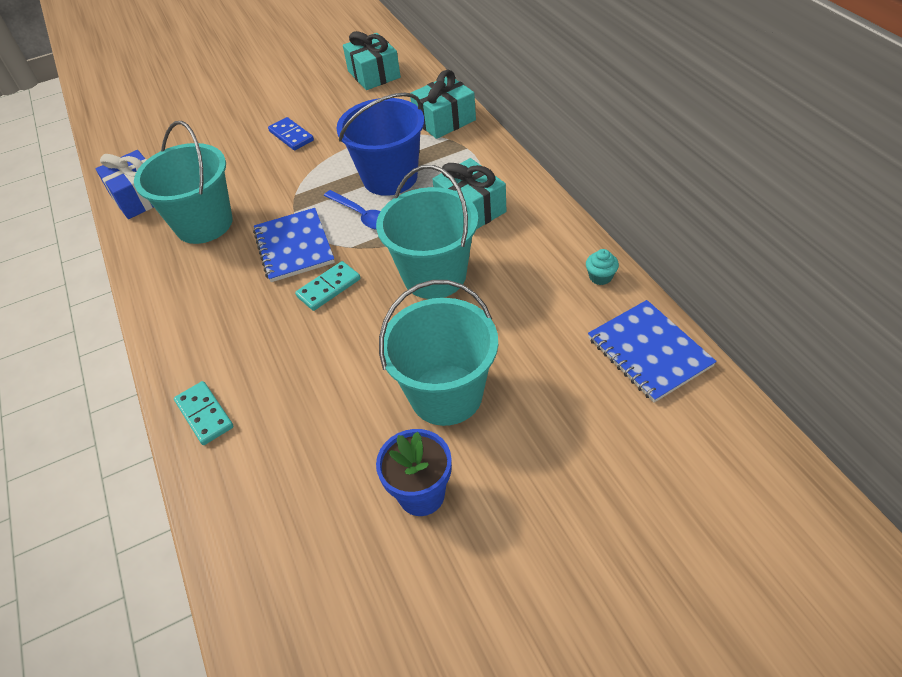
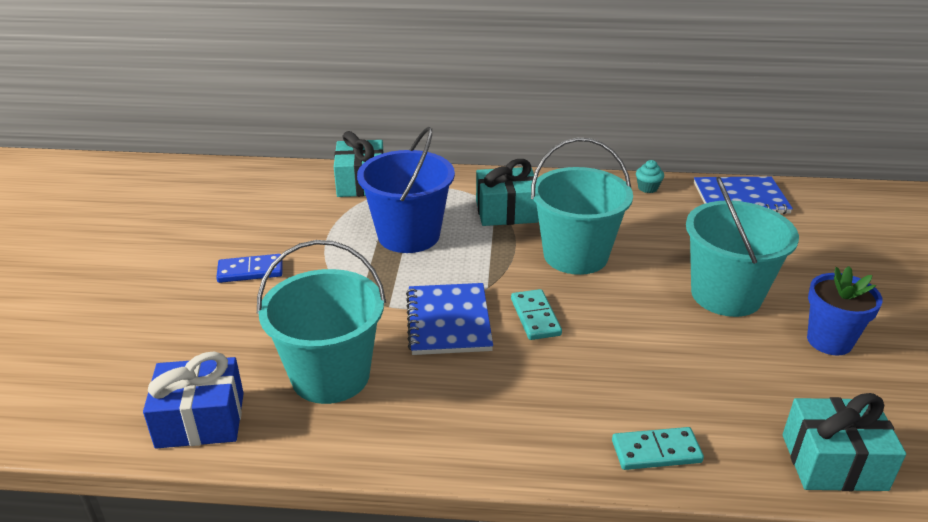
camera: 65 degrees left, 15 degrees down
blue notebook [253,208,335,282] -> blue notebook turned 75 degrees clockwise [406,283,493,355]
blue spoon [324,190,381,230] -> none
turquoise gift [343,31,401,90] -> turquoise gift moved to [783,393,906,491]

